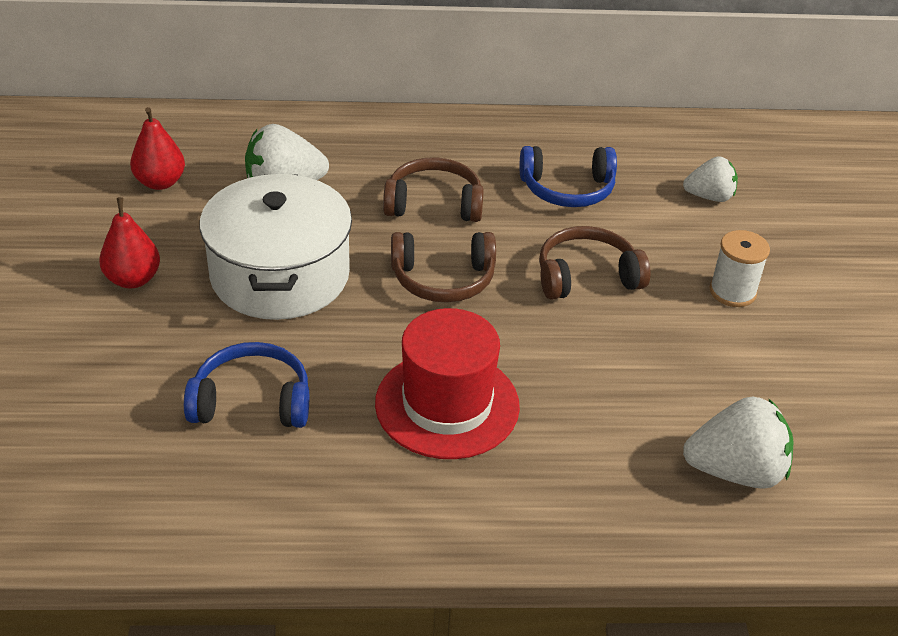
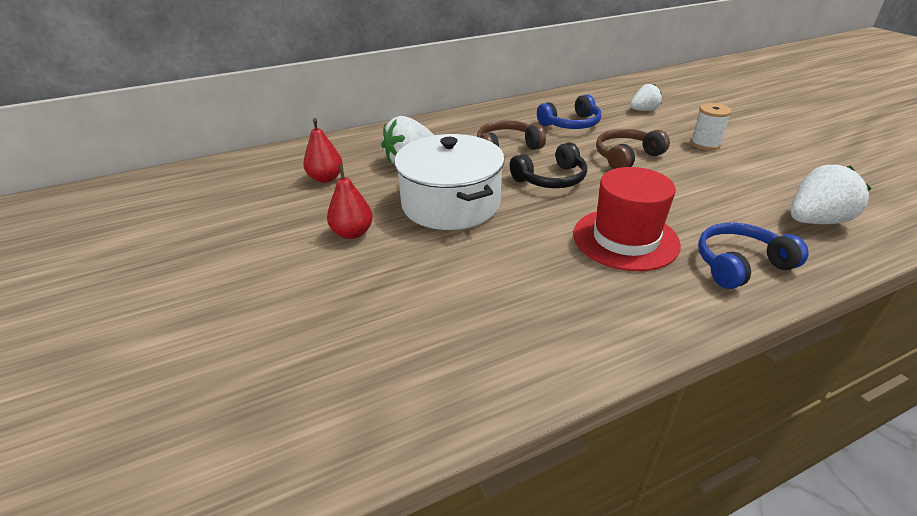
camera: 20 degrees left, 5 degrees down
blue headphones [184,342,309,428] -> blue headphones moved to [698,223,808,289]
brown headphones [391,232,496,303] -> black headphones [510,142,587,188]

